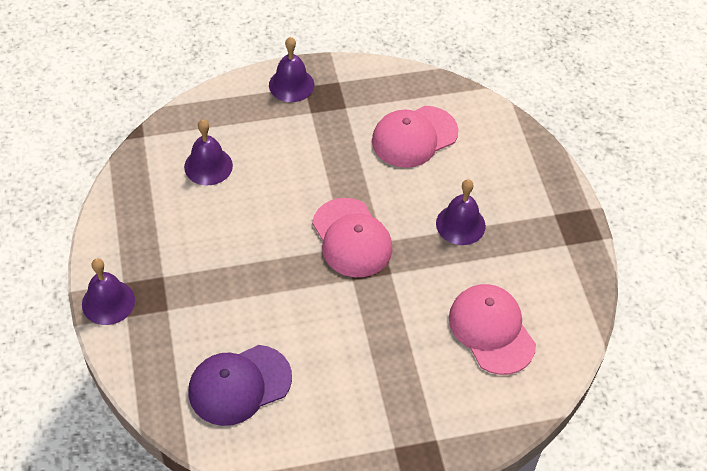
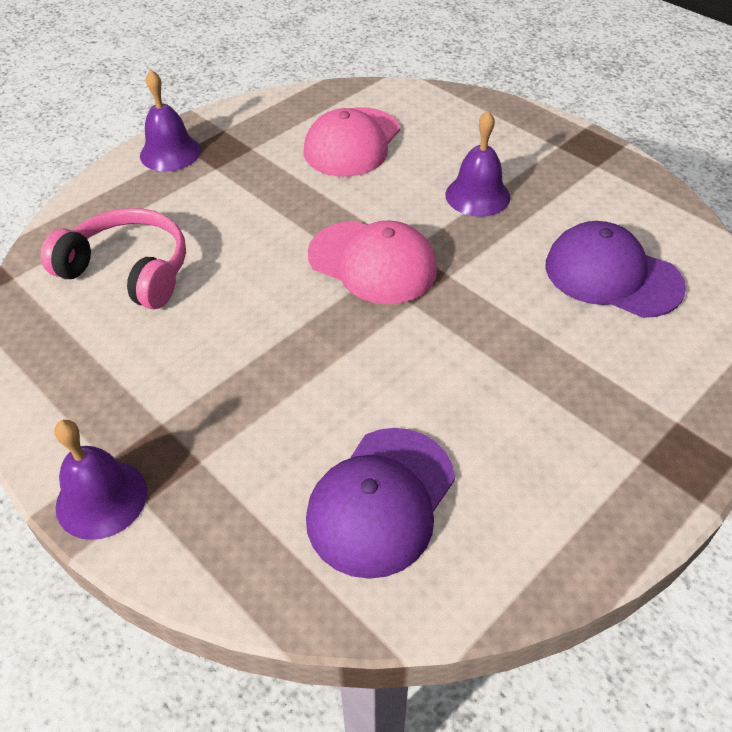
camera: 30 degrees left, 5 degrees down
purple bell [184,119,233,185] -> pink headphones [40,208,186,309]
pink cap [449,284,536,375] -> purple cap [546,221,686,318]

